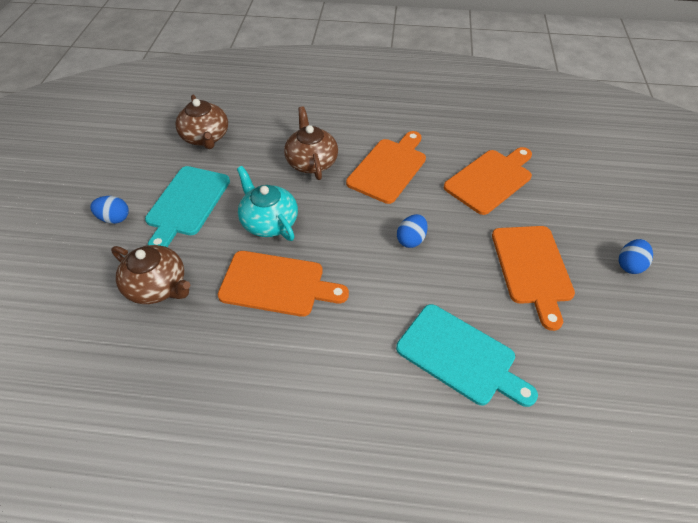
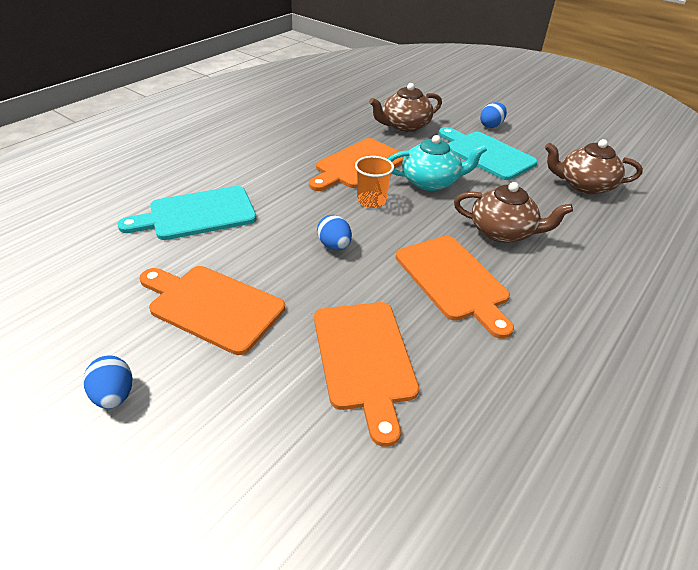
camera: 120 degrees right, 10 degrees down
none -> orange cup [355,156,394,208]

